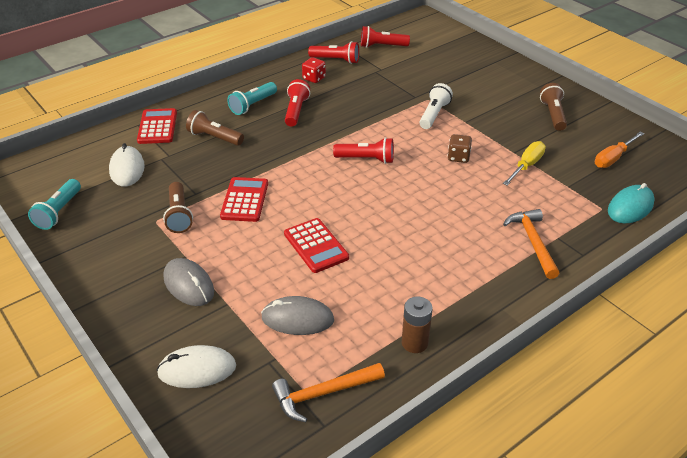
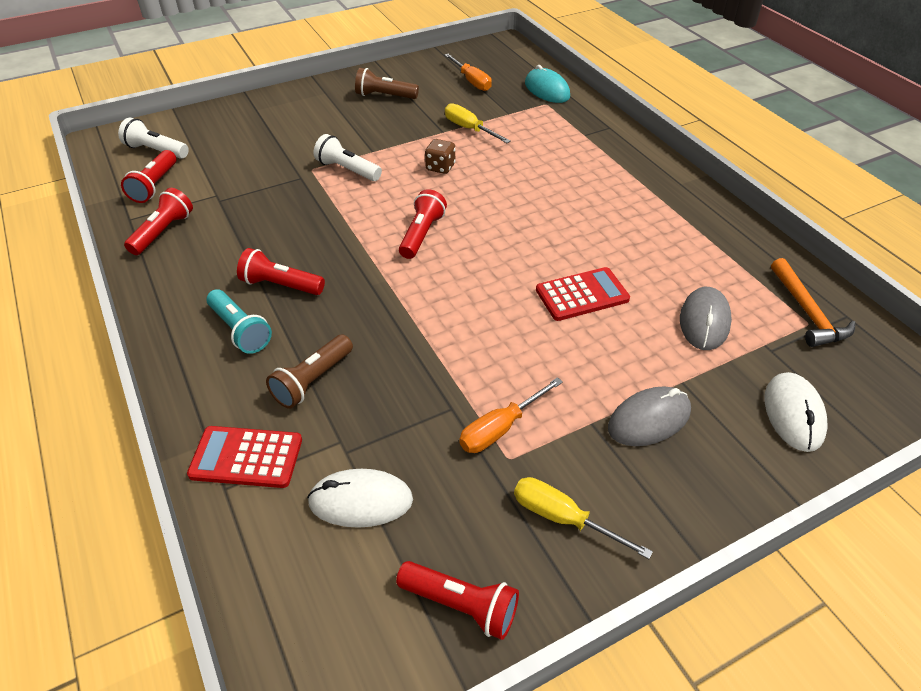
camera: 80 degrees left, 5 degrees up
turquoise flashlight [28,179,81,230] -> red flashlight [396,561,519,640]
brown flashlight [163,182,193,233] -> orange screwdriver [459,377,563,453]
red calculator [220,177,268,222] -> none
red dice [302,57,326,83] -> none
brown battery [402,296,433,353] -> none
orange hammer [503,209,560,279] -> none
none -> white flashlight [118,118,189,159]
none -> yellow screwdriver [514,477,653,559]

